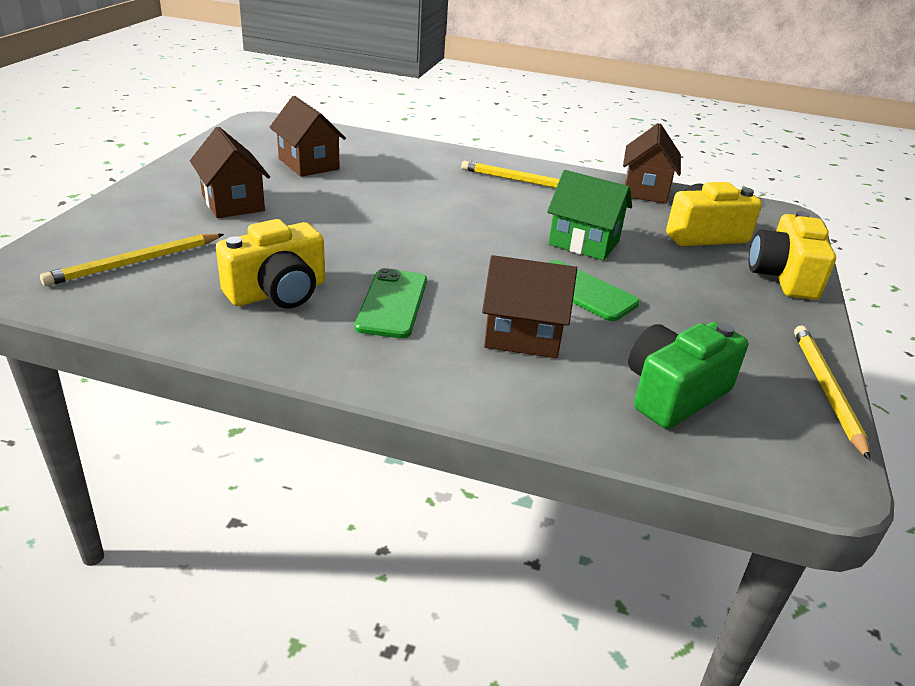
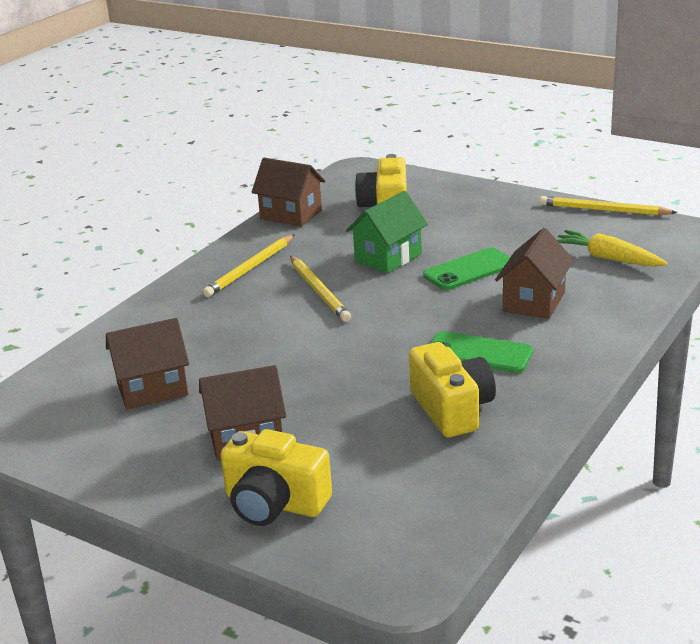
camera: 70 degrees left, 5 degrees down
yellow pencil [40,233,224,286] -> yellow pencil moved to [290,256,351,322]
green camera [628,322,748,429] -> yellow carrot [557,230,668,267]
yellow camera [749,211,836,300] -> yellow camera moved to [221,429,332,526]

